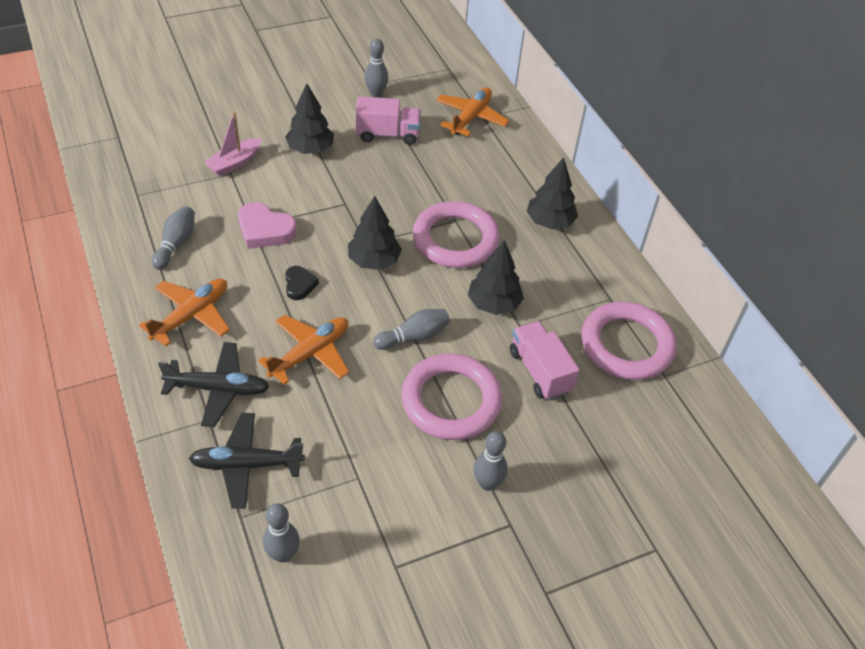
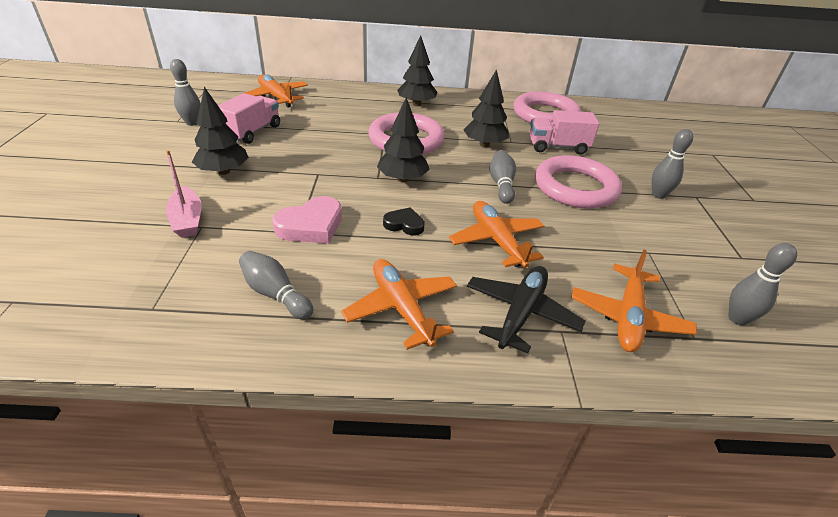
camera: 65 degrees left, 10 degrees down
black plane [189,413,305,509] -> orange plane [571,250,697,352]

